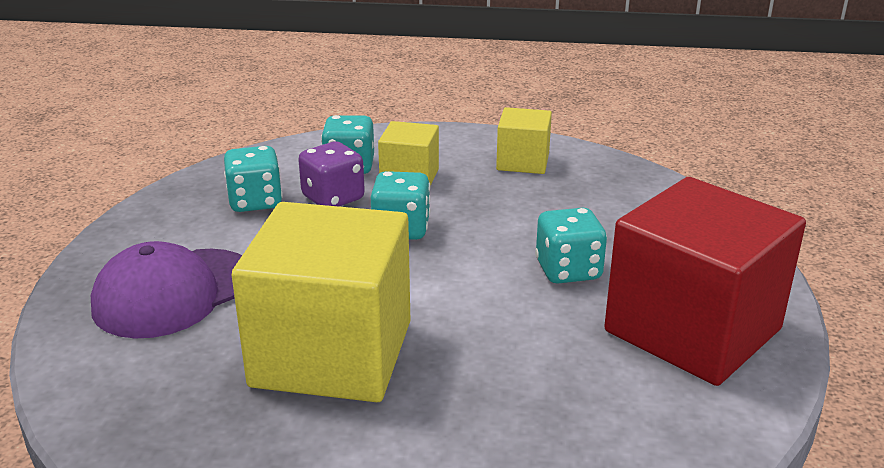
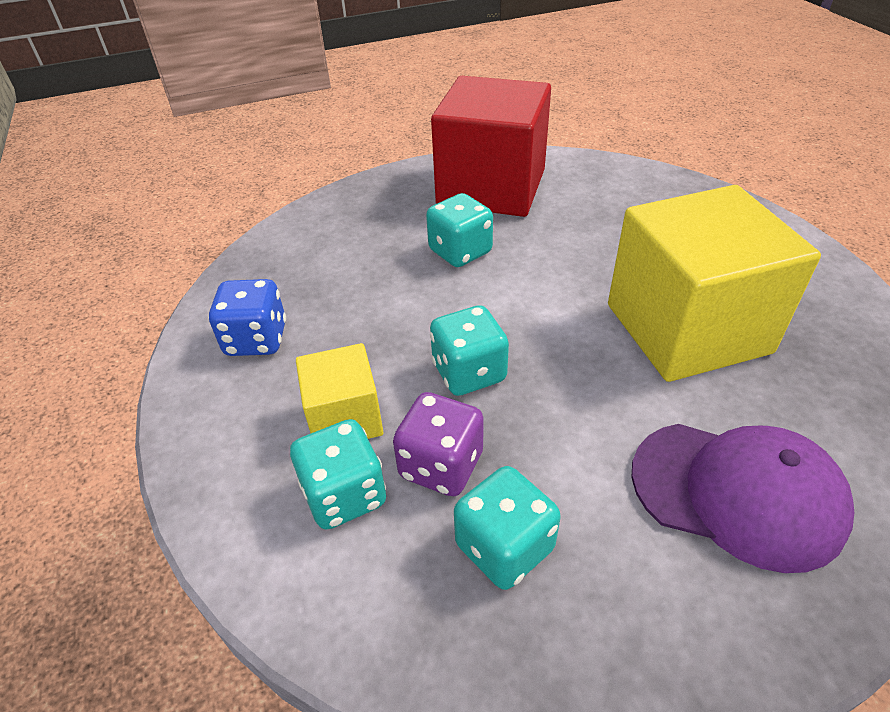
camera: 115 degrees left, 15 degrees up
yellow cube [496,107,552,174] -> blue dice [208,279,286,356]

